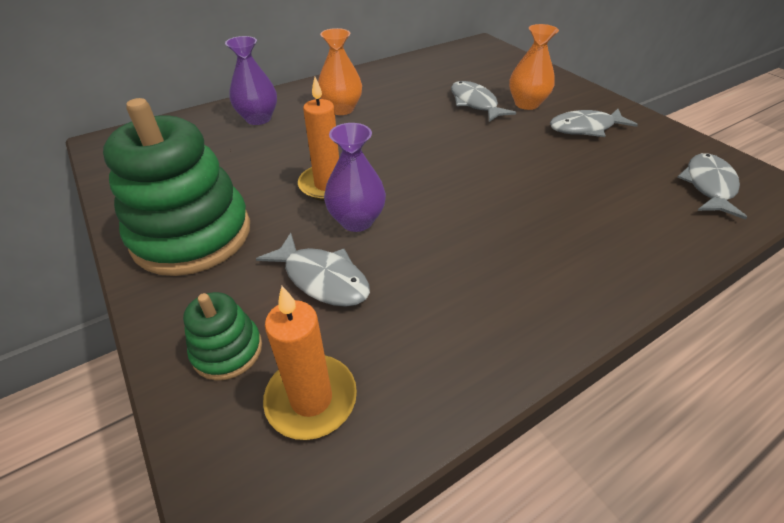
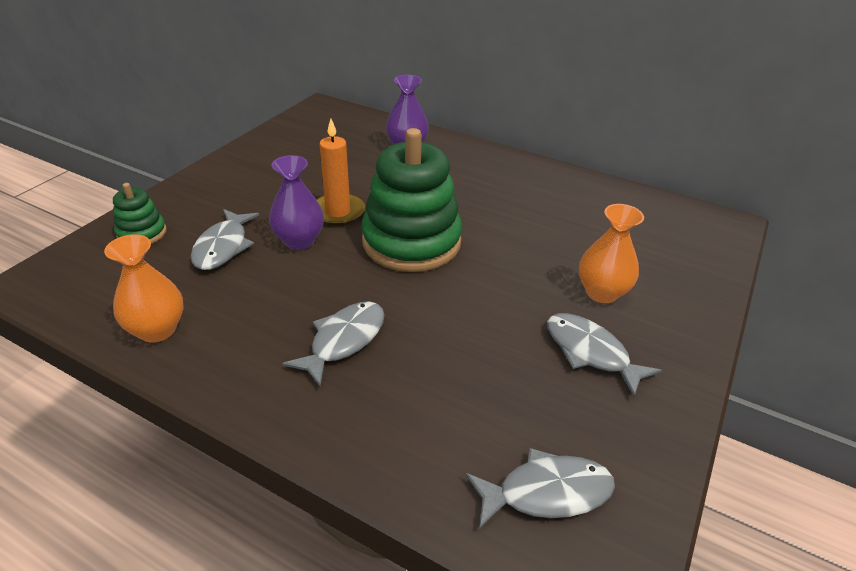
camera: 60 degrees right, 5 degrees down
green stacking toy [103,98,250,276] -> green stacking toy moved to [361,128,462,272]
orange candle [263,286,357,440] -> none
orange vase [318,28,362,115] -> orange vase moved to [104,234,183,343]
grey fish [451,81,516,122] -> grey fish moved to [282,301,385,387]

